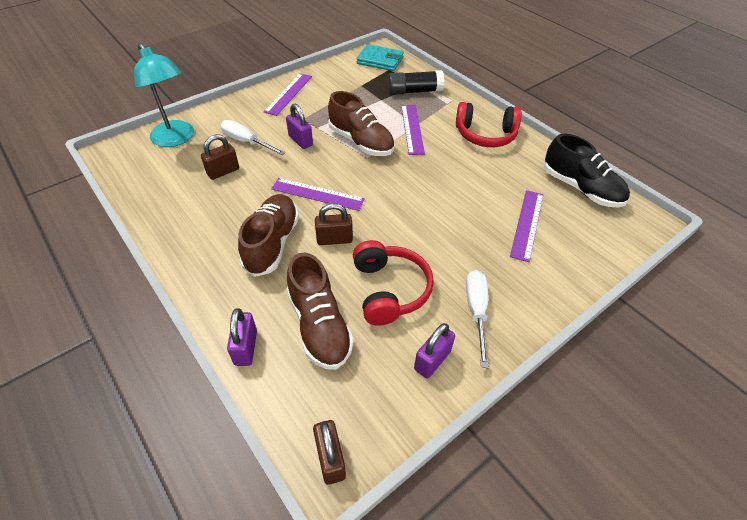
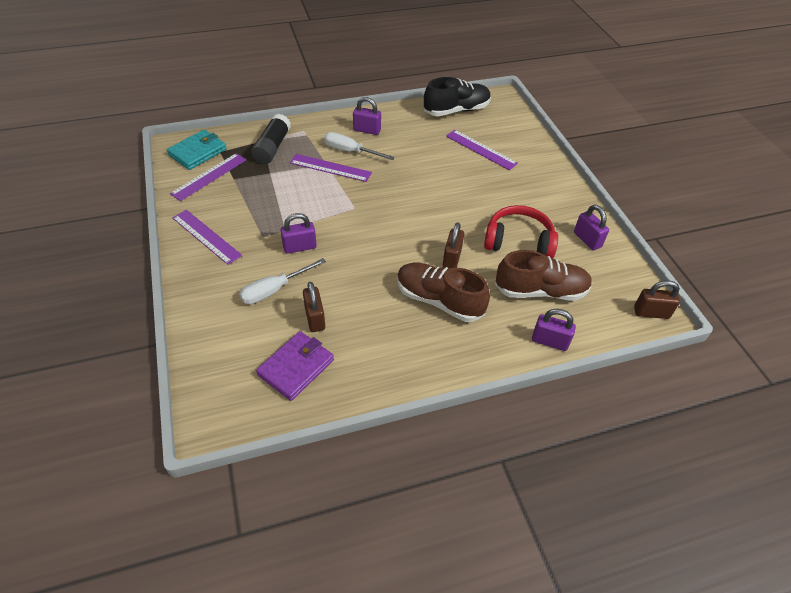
camera: 70 degrees left, 0 degrees up
turquoise lamp [134,43,194,147] -> none
purple ruler [271,178,365,211] -> purple ruler moved to [170,153,246,201]
brown shoe [328,91,395,156] -> none
red headphones [456,102,522,147] -> purple padlock [353,97,381,135]
white screwdriver [466,270,489,368] -> white screwdriver moved to [324,132,395,160]
none -> purple wallet [256,331,334,401]

